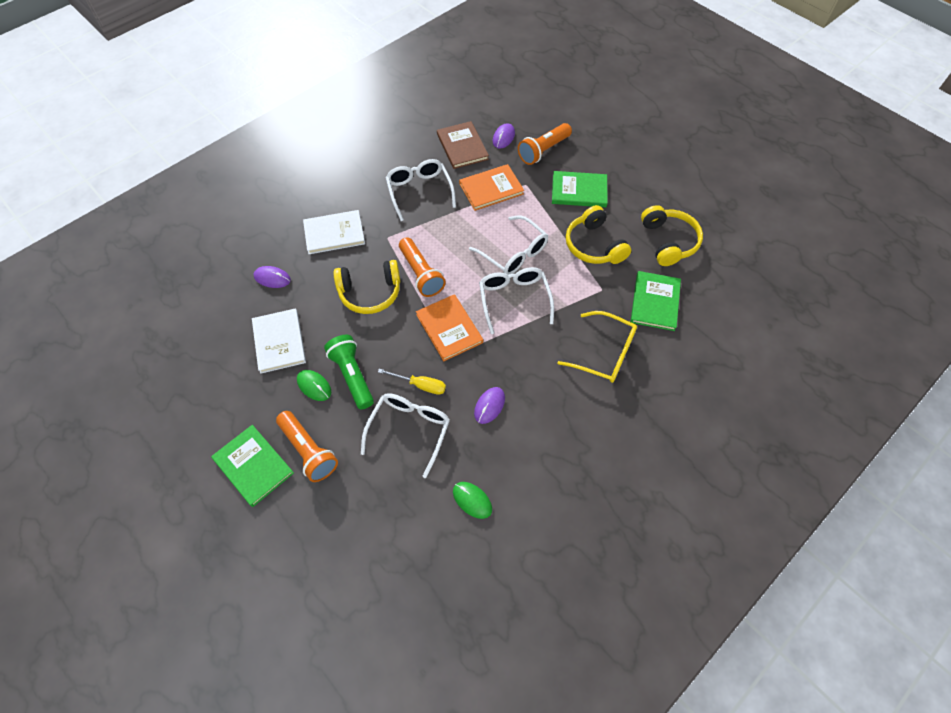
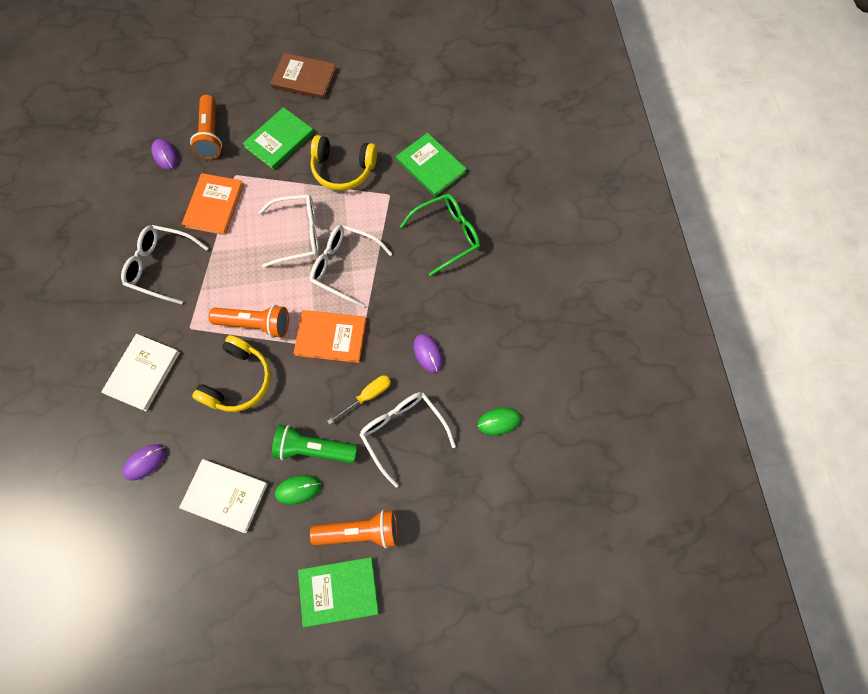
camera: 55 degrees left, 10 degrees up
brown book [437,121,489,169] -> brown book moved to [270,53,337,99]
yellow glasses [557,311,637,383] -> green glasses [400,194,480,276]
yellow headphones [641,205,703,266] -> none

